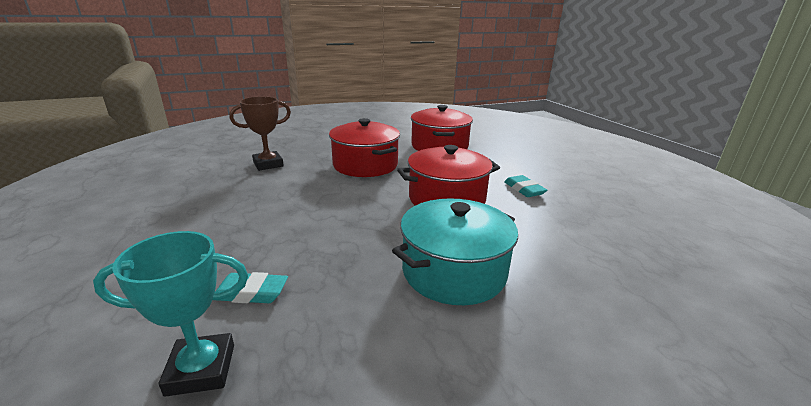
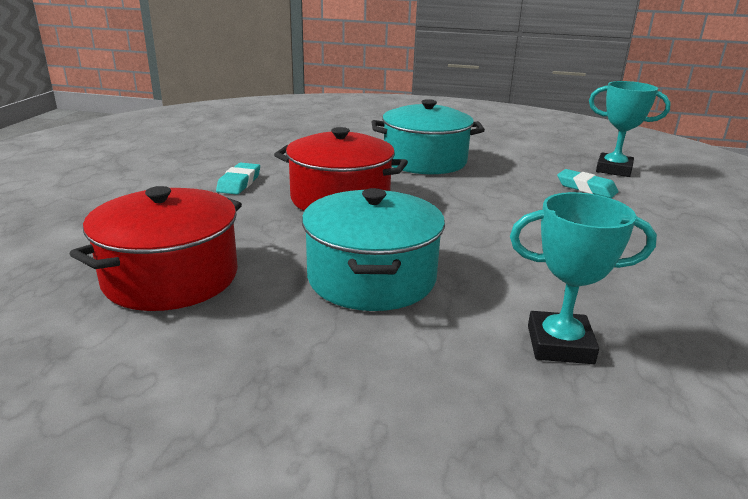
camera: 145 degrees left, 0 degrees up
brown trophy [229,96,291,171] -> turquoise trophy [510,192,657,364]
red pot [329,118,400,177] -> turquoise pot [302,188,445,311]

